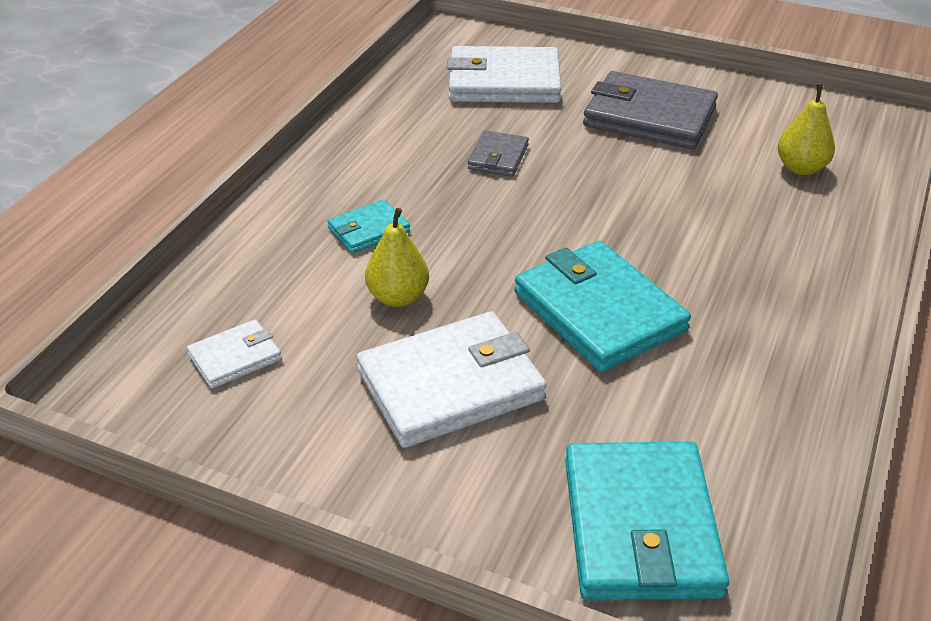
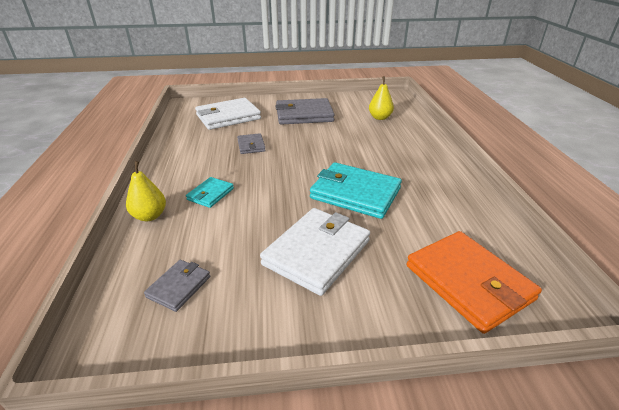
camera: 30 degrees left, 5 degrees down
white wallet [187,319,282,388] -> grey wallet [144,260,210,312]
yellow pear [365,208,429,307] -> yellow pear moved to [126,161,166,221]
turquoise wallet [565,442,730,600] -> orange wallet [407,231,542,334]

